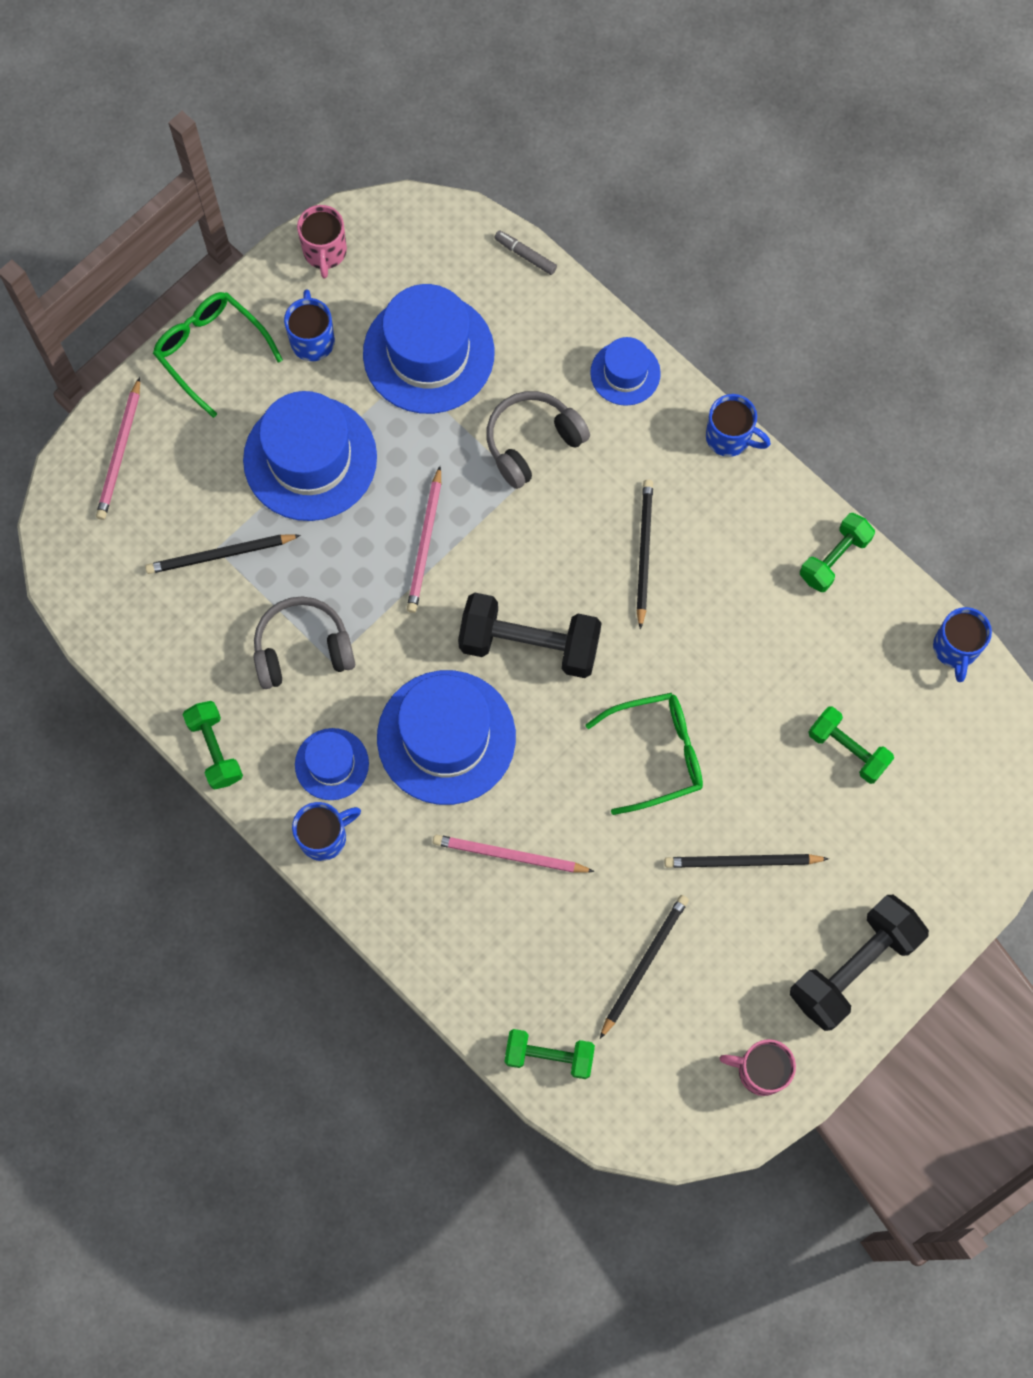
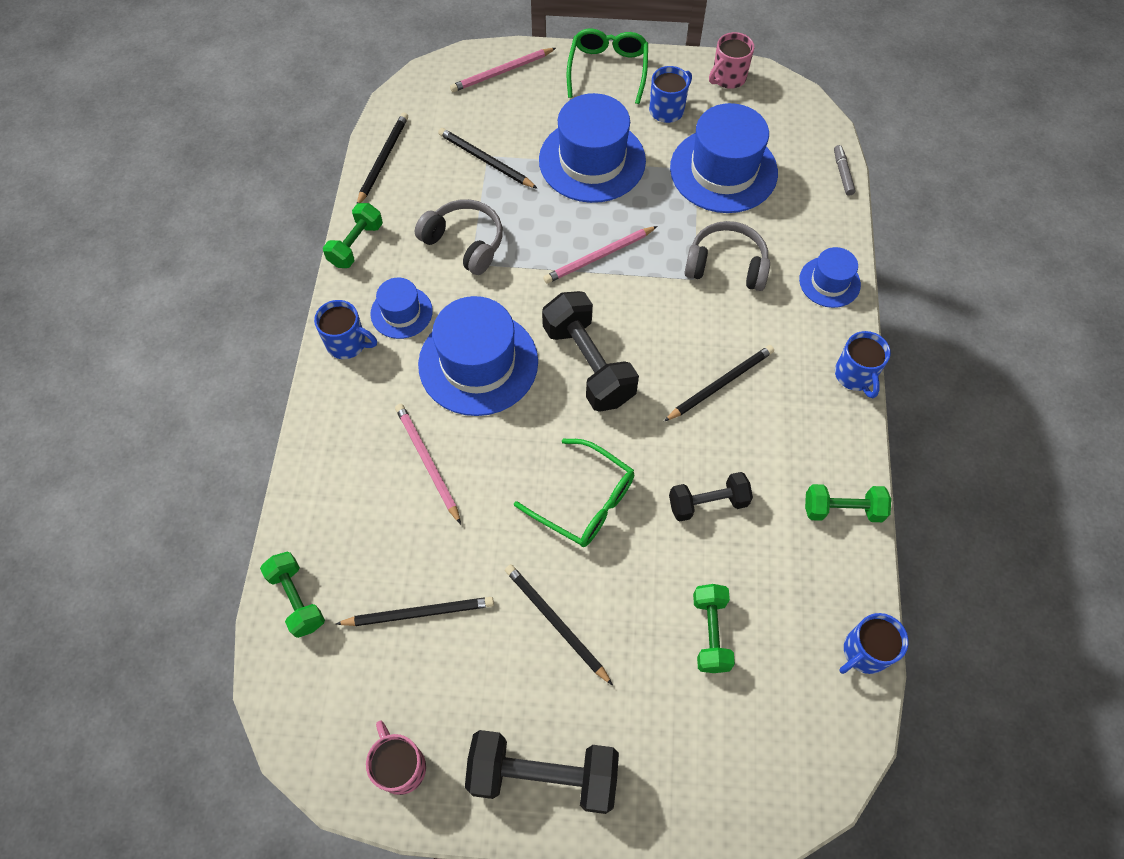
camera: 50 degrees right, 10 degrees down
none -> black pencil [357,112,408,203]
none -> black dumbbell [669,472,753,521]

